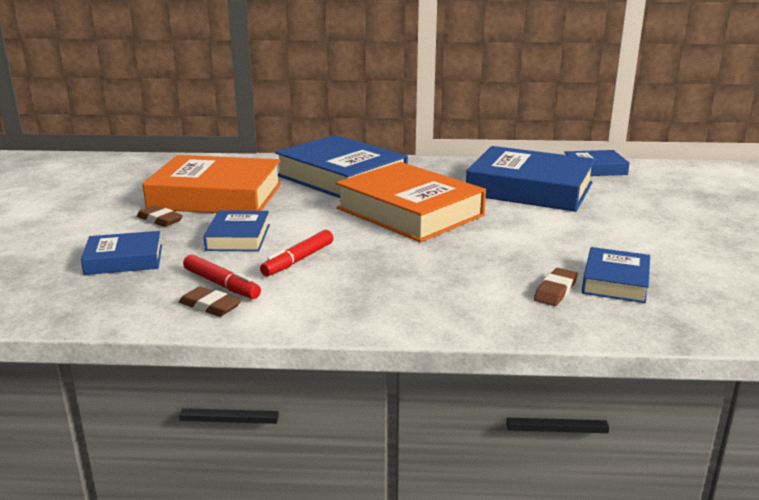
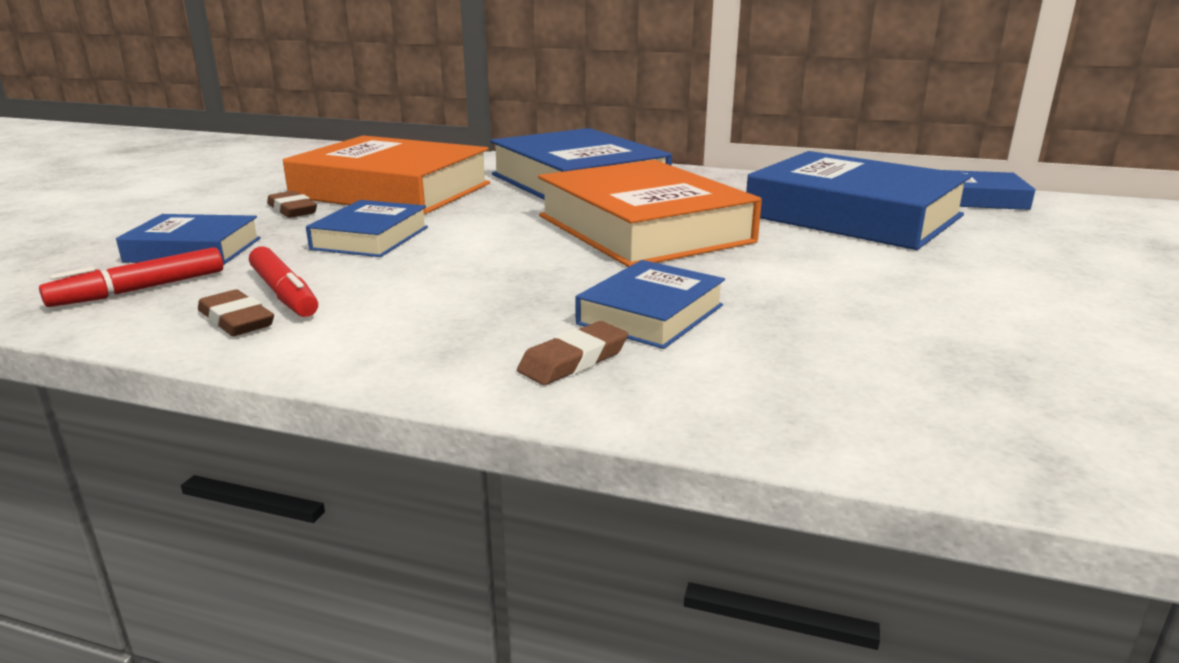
camera: 15 degrees right, 0 degrees up
red marker [260,230,333,276] -> red marker moved to [39,247,223,307]
brown eraser [534,268,578,306] -> brown eraser moved to [517,321,628,385]
blue book [582,247,650,303] -> blue book moved to [575,260,725,349]

